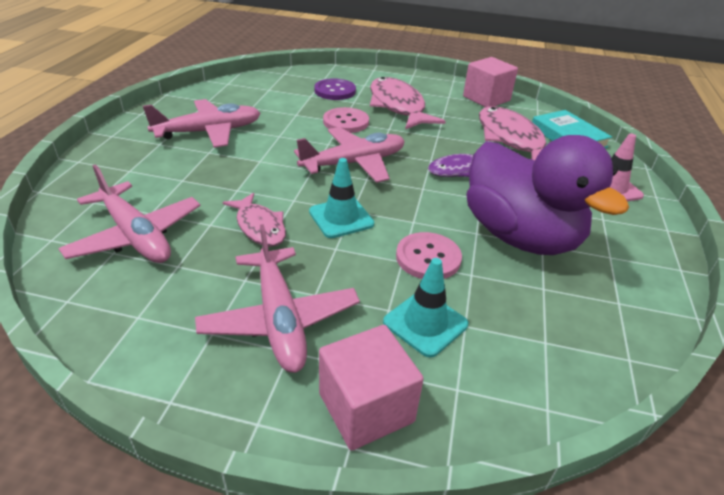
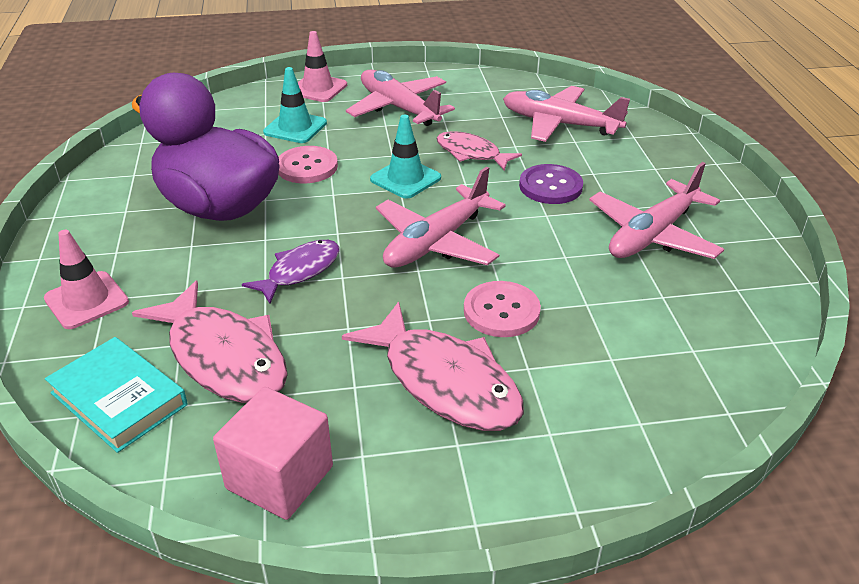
camera: 160 degrees right, 0 degrees up
purple button [314,78,356,100] -> purple button moved to [519,164,583,204]
pink cube [319,325,424,451] -> pink traffic cone [298,31,347,102]

